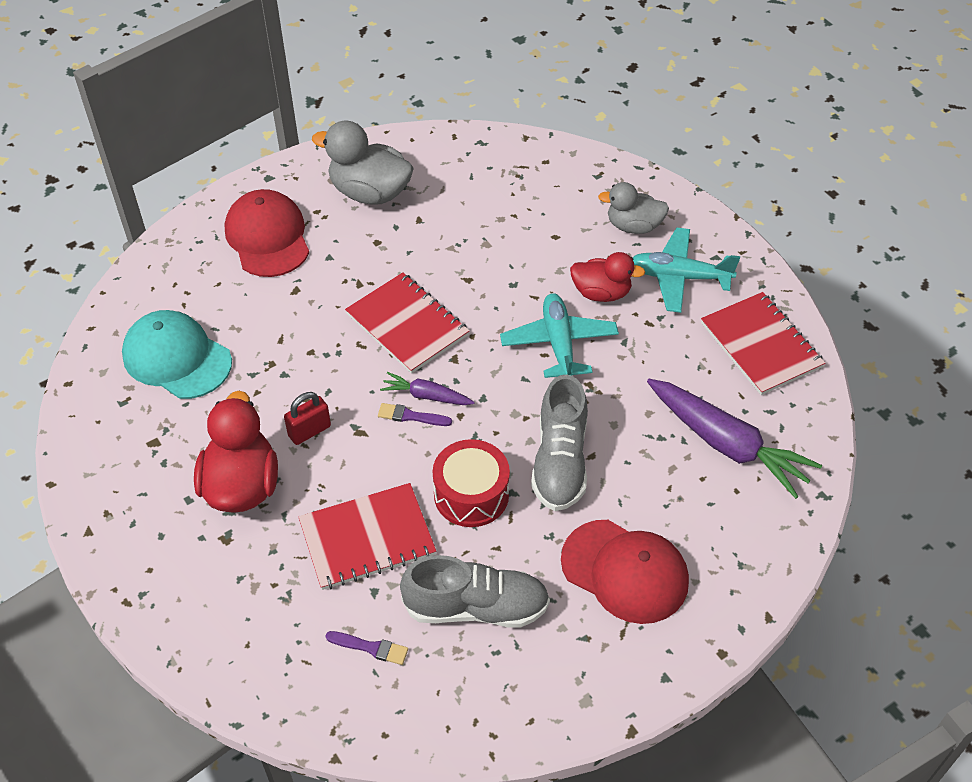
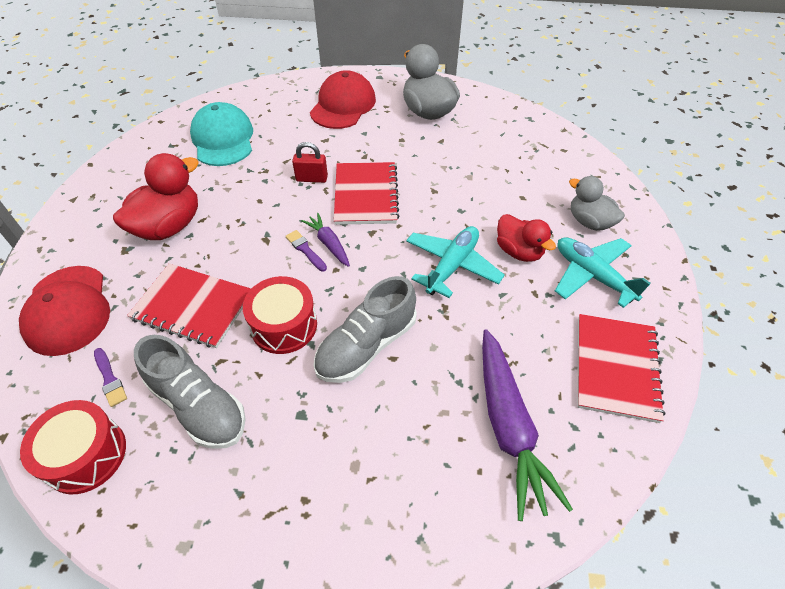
camera: 40 degrees right, 0 degrees up
red padlock [284,392,331,445] -> red padlock moved to [292,142,328,183]
red cap [561,520,689,624] -> red cap moved to [19,266,110,356]
none -> red drum [20,400,126,495]

